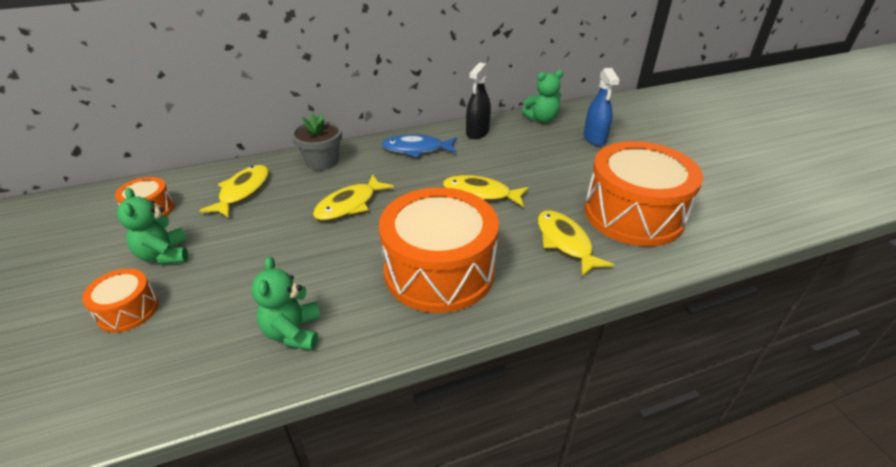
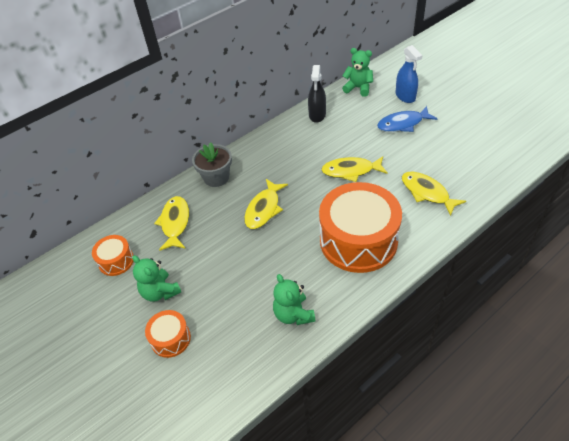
camera: 15 degrees left, 10 degrees up
blue fish [382,134,457,158] -> blue fish moved to [377,106,437,132]
green teddy bear [522,70,563,123] -> green teddy bear turned 120 degrees counterclockwise [342,48,373,97]
orange drum [584,141,703,246] -> none

